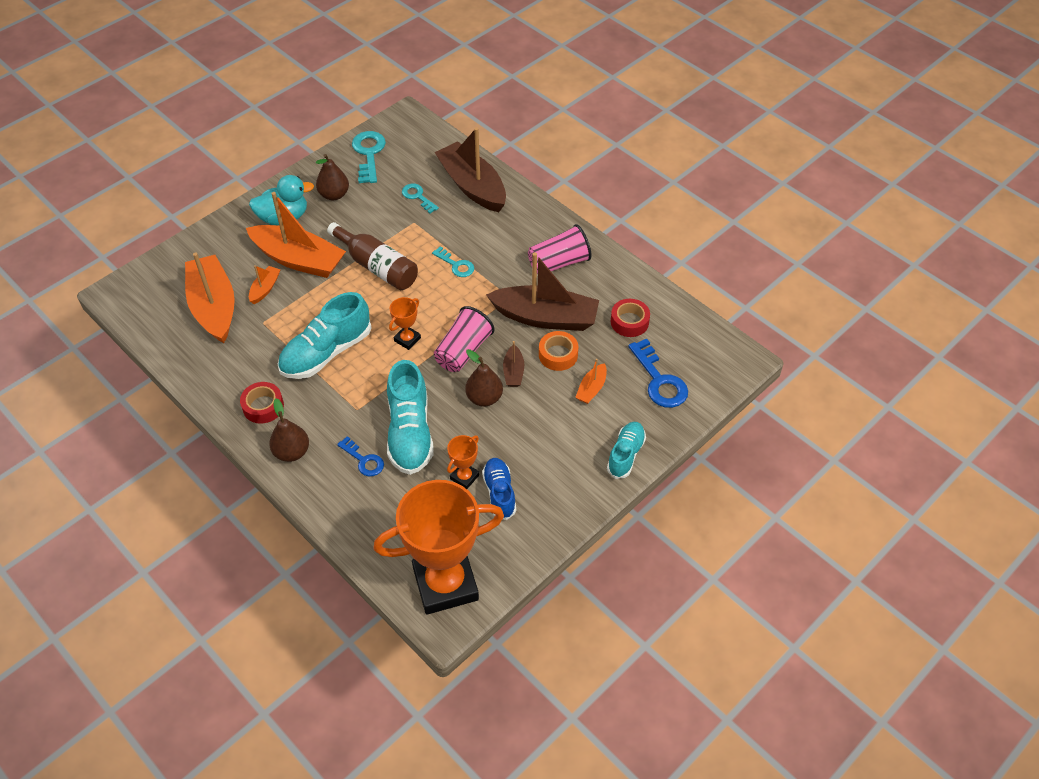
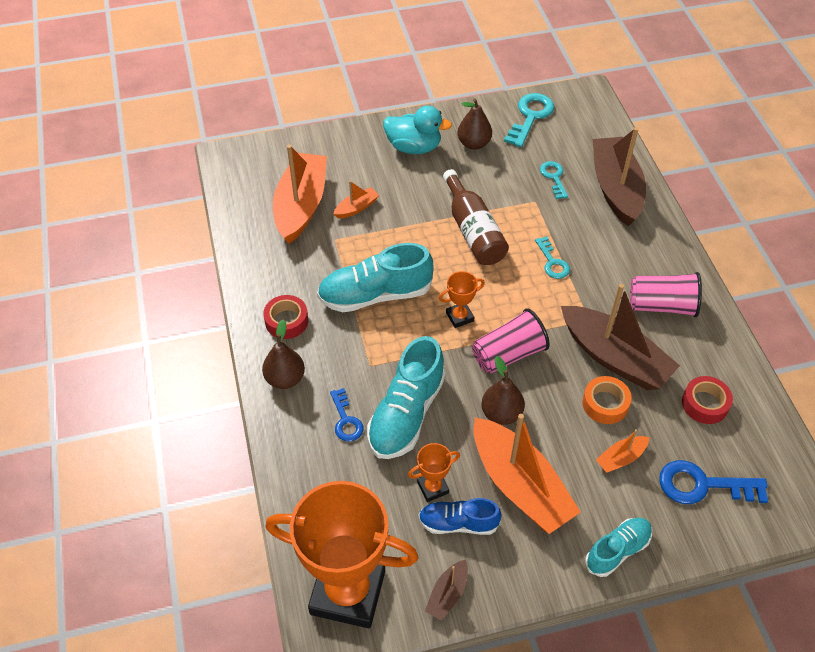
camera: 30 degrees right, 0 degrees up
orange boat [246,192,346,278] -> orange boat moved to [474,414,581,534]
blue shoe [482,458,516,520] -> blue shoe turned 105 degrees counterclockwise [419,498,502,535]
brown boat [503,341,524,387] -> brown boat moved to [425,559,468,621]
blue key [628,339,688,408] -> blue key turned 90 degrees clockwise [659,460,768,504]

